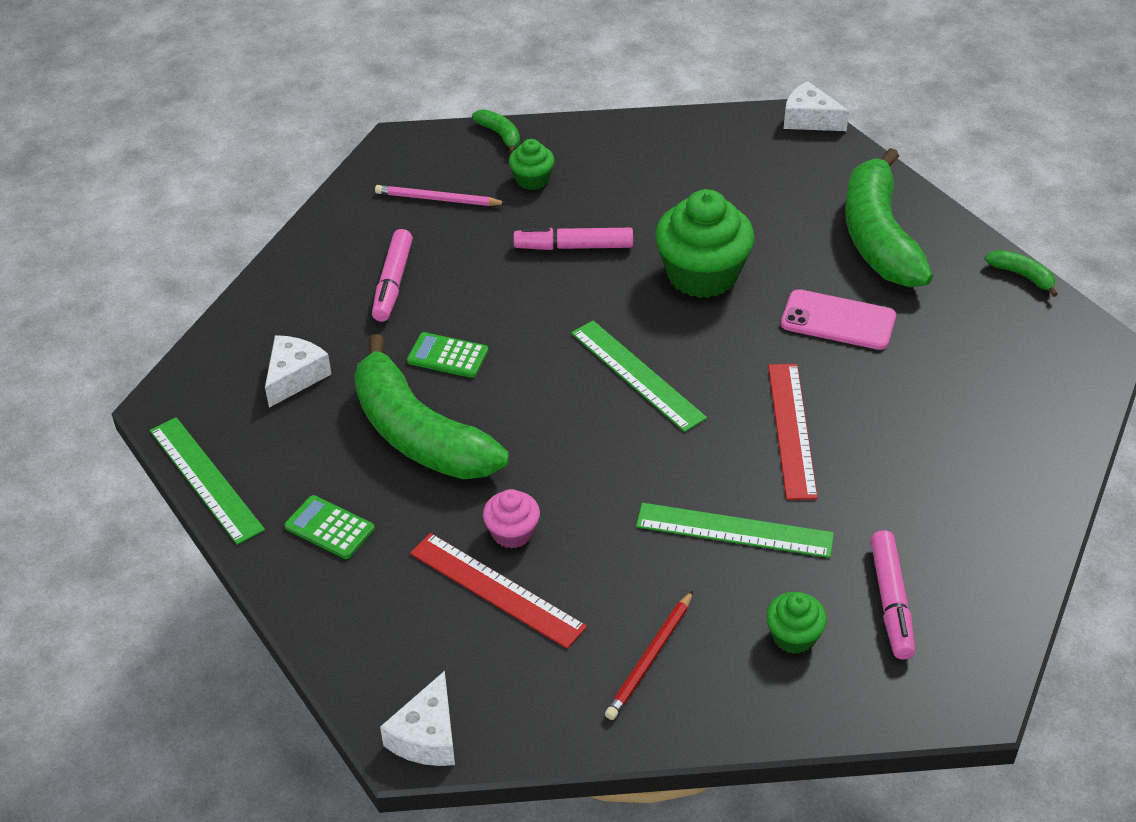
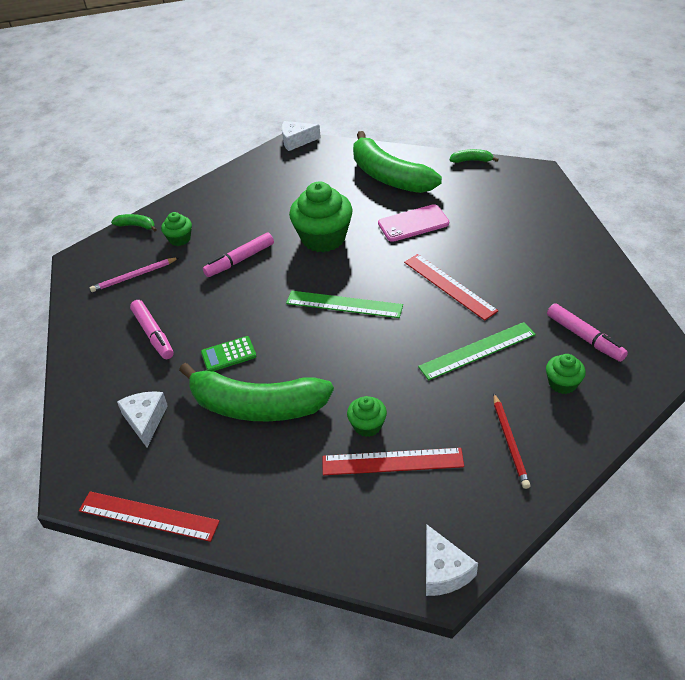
camera: 35 degrees left, 0 degrees up
green ruler [150,417,265,545] -> red ruler [79,491,220,542]
green calculator [284,495,375,559] -> none
pink cupcake [483,489,540,548] -> green cupcake [347,396,387,437]

